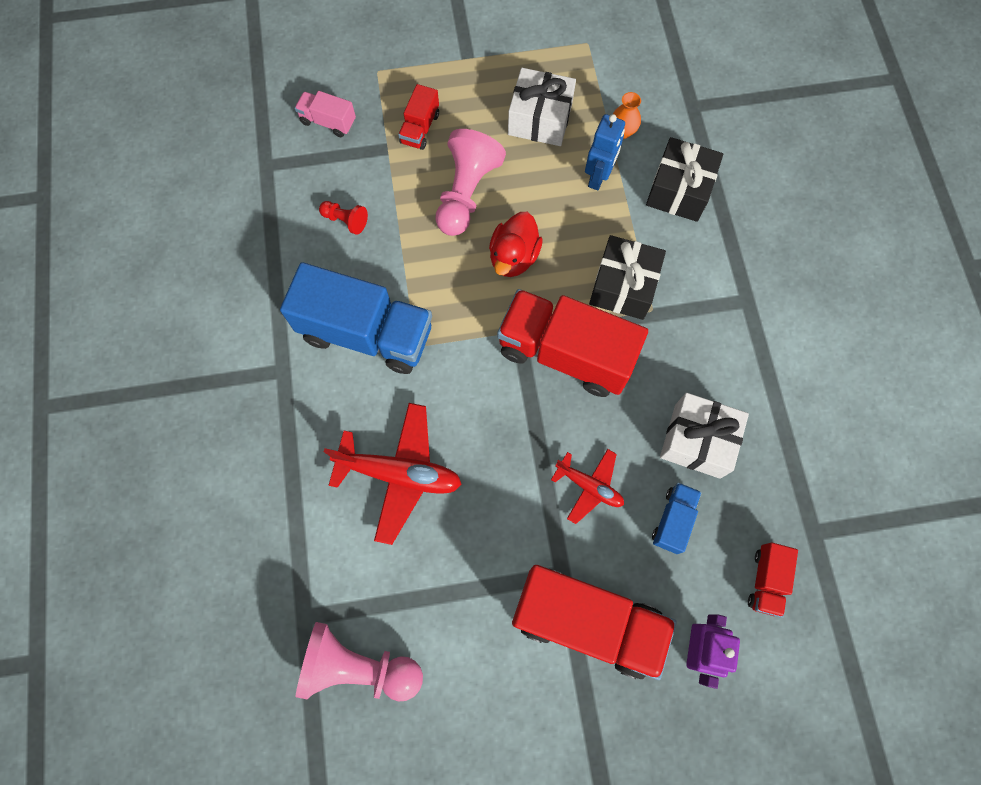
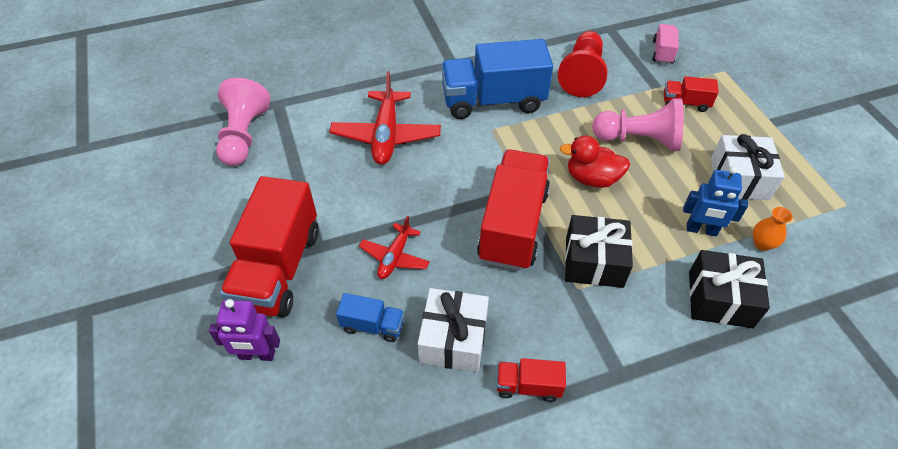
camera: 80 degrees right, 20 degrees down
blue truck [280,262,432,374] -> blue truck turned 75 degrees clockwise [441,39,553,119]
red pawn [319,201,368,235] -> red pawn [558,31,608,97], size x2.07
red truck [748,542,798,618] -> red truck moved to [497,358,566,402]

